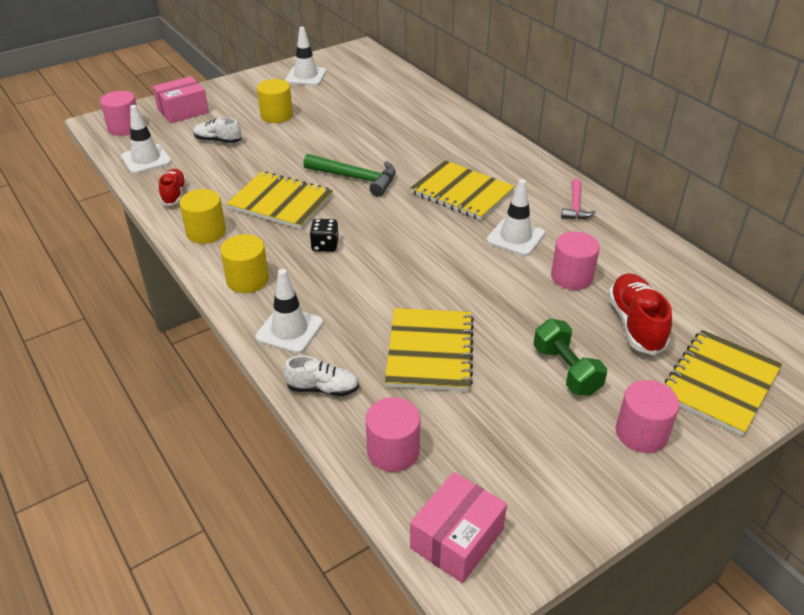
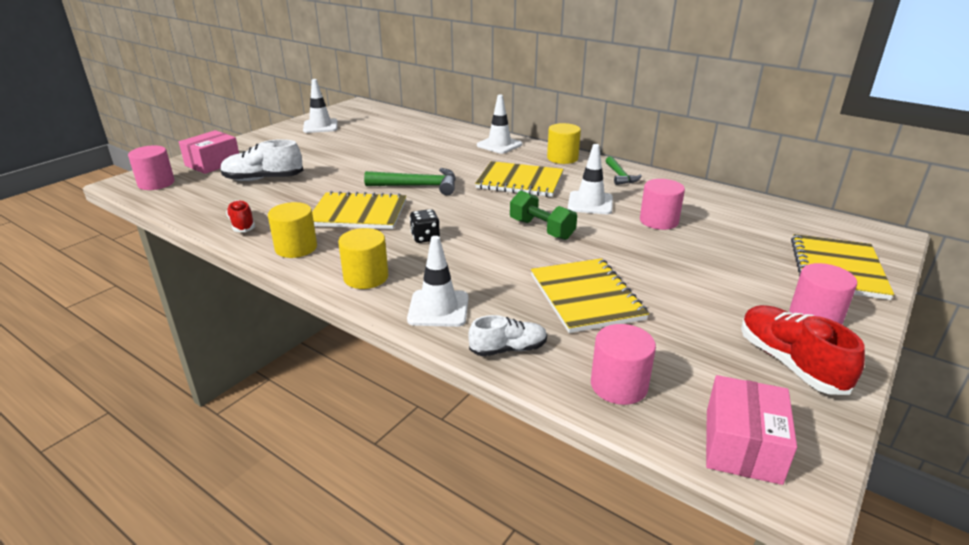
camera: 20 degrees left, 10 degrees down
white traffic cone [121,105,171,174] -> white traffic cone moved to [477,94,522,154]
white shoe [193,117,241,143] -> white shoe [220,139,303,181], size x1.57
yellow cylinder [257,79,293,123] -> yellow cylinder moved to [547,123,581,164]
green dumbbell [534,319,607,396] -> green dumbbell moved to [510,191,577,240]
pink hammer [561,179,596,219] -> green hammer [606,156,642,185]
red shoe [608,273,672,355] -> red shoe moved to [741,305,865,395]

